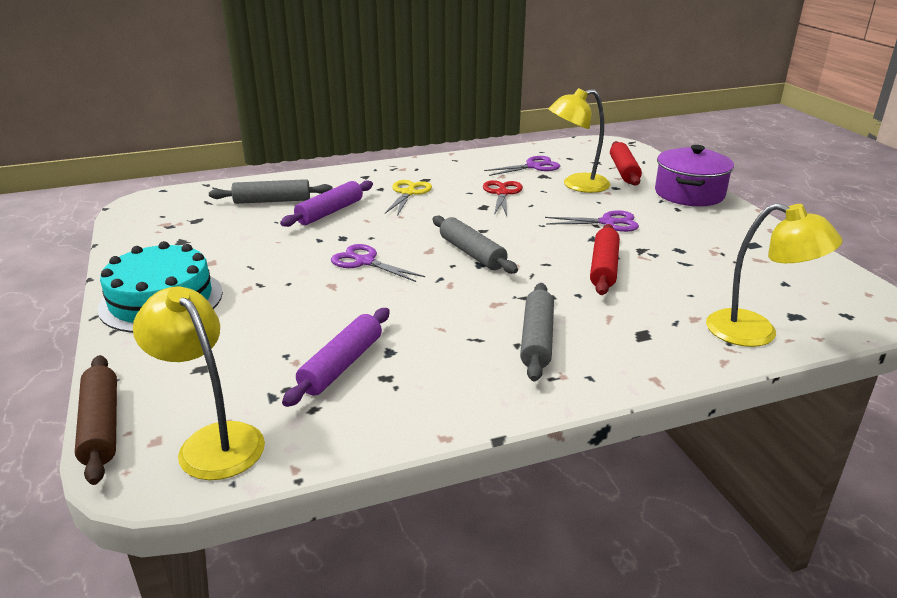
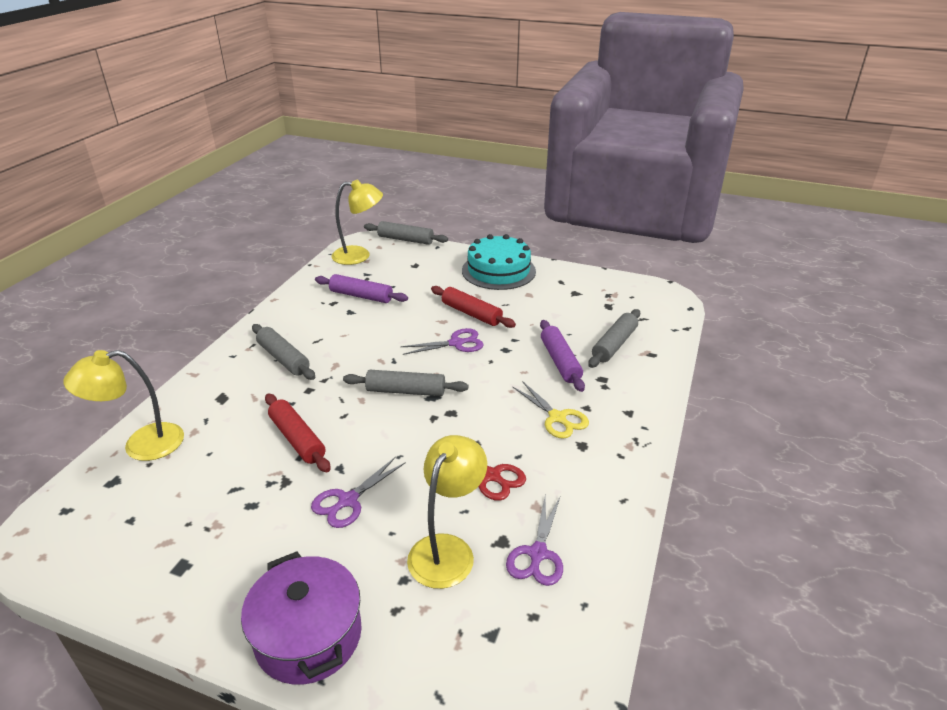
camera: 130 degrees right, 5 degrees up
brown rolling pin [75,355,117,485] -> grey rolling pin [364,221,448,245]
purple rolling pin [282,308,390,407] -> purple rolling pin turned 45 degrees counterclockwise [315,274,408,303]
red rolling pin [610,141,642,186] -> red rolling pin moved to [431,286,516,328]

